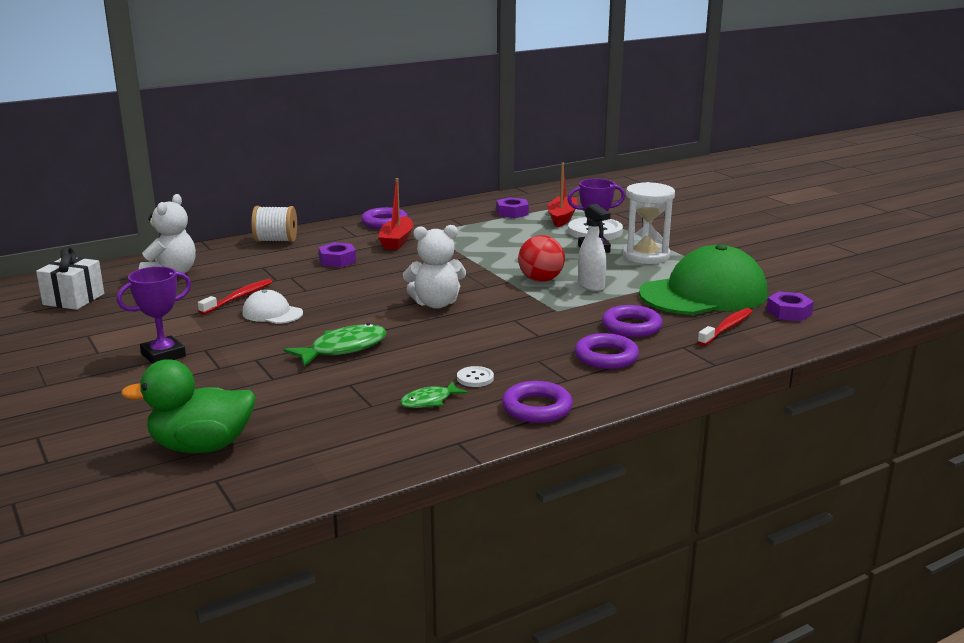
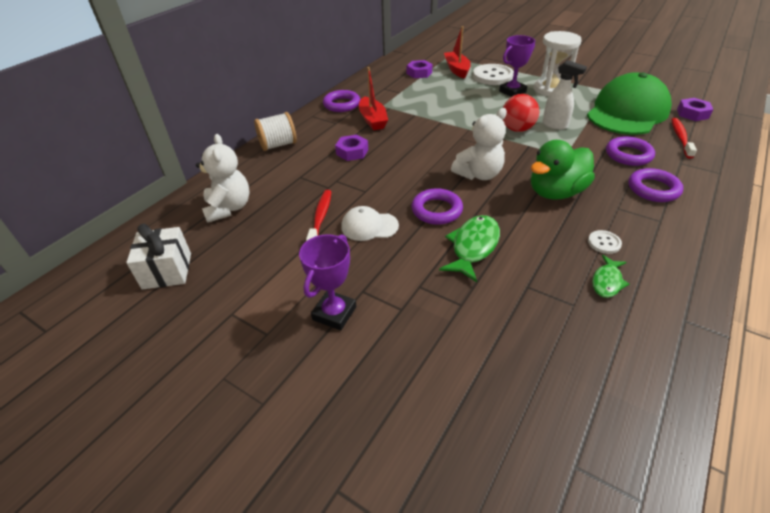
camera: 25 degrees left, 20 degrees up
green duck [121,359,256,453] -> green duck moved to [531,140,595,199]
purple ring [502,381,573,423] -> purple ring moved to [412,188,463,225]

